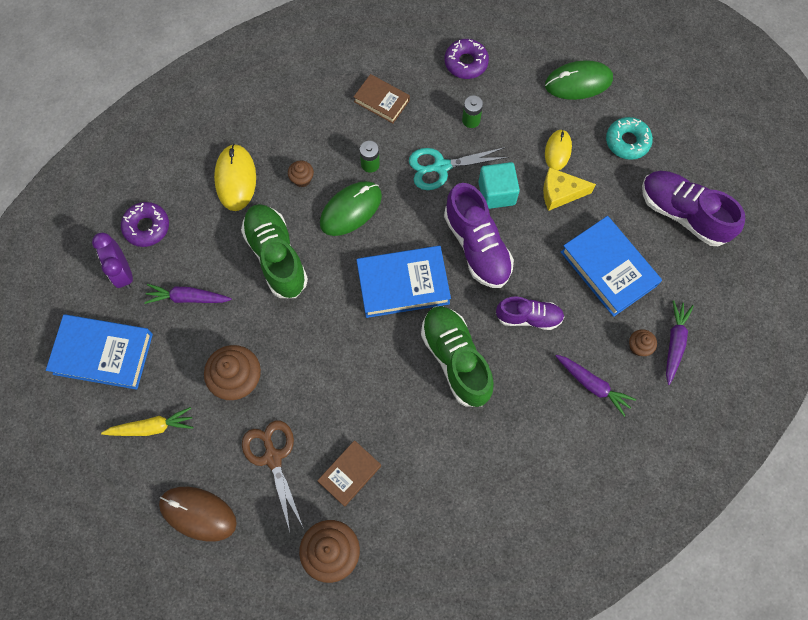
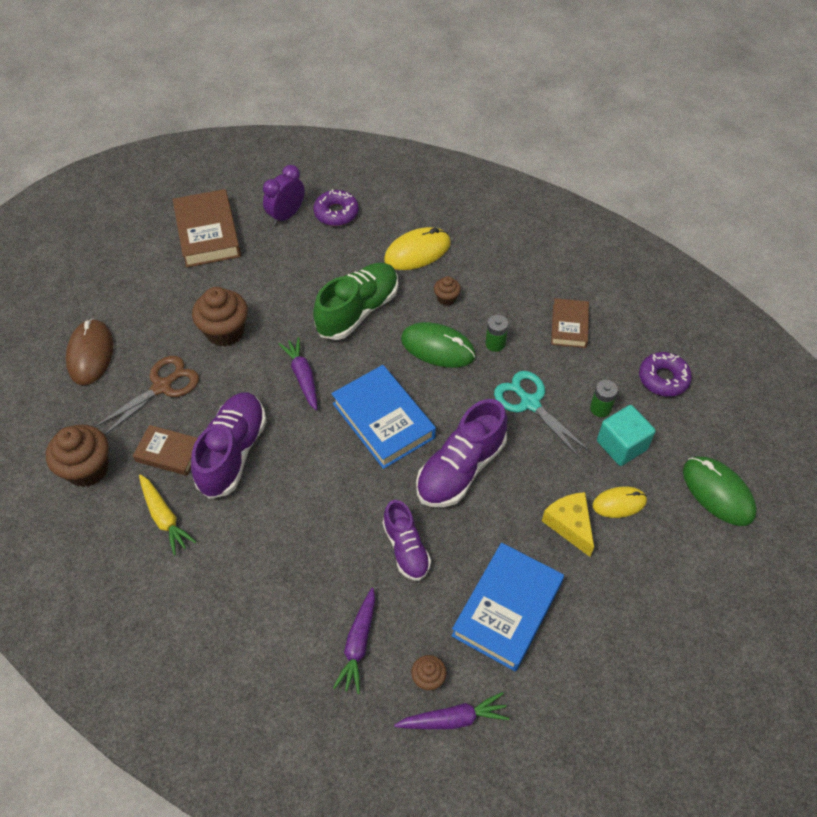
camera: 65 degrees right, 15 degrees down
blue book [46,314,153,390] -> brown book [173,189,241,268]
yellow carrot [101,407,193,436] -> yellow carrot moved to [139,474,196,555]
purple carrot [144,284,232,304] -> purple carrot moved to [279,337,317,410]
green shoe [421,306,494,407] -> none
turquoise cube [478,162,520,209] -> turquoise cube moved to [597,405,656,466]
turquoise donut [606,117,653,160] -> none
purple shoe [642,171,745,246] -> purple shoe moved to [191,392,266,499]

